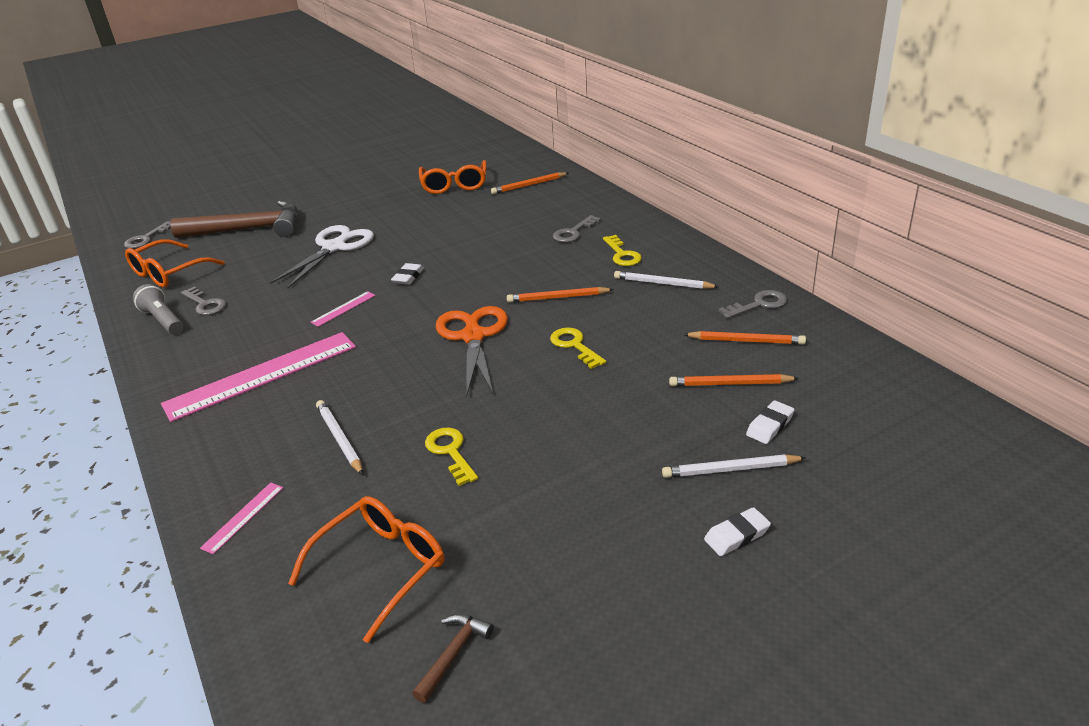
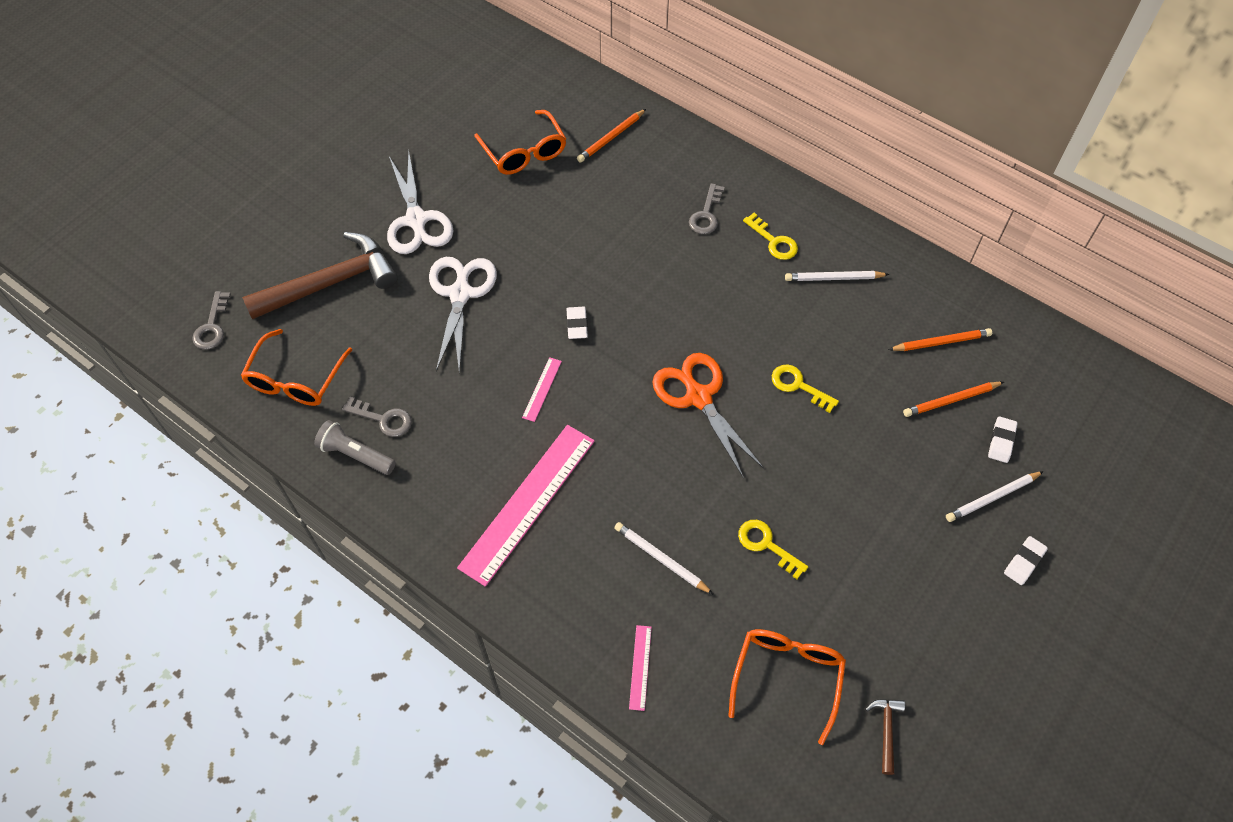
camera: 25 degrees left, 25 degrees up
orange pencil [507,287,614,303] -> none
grey key [719,290,787,319] -> none
none -> white scissors [387,152,453,254]

